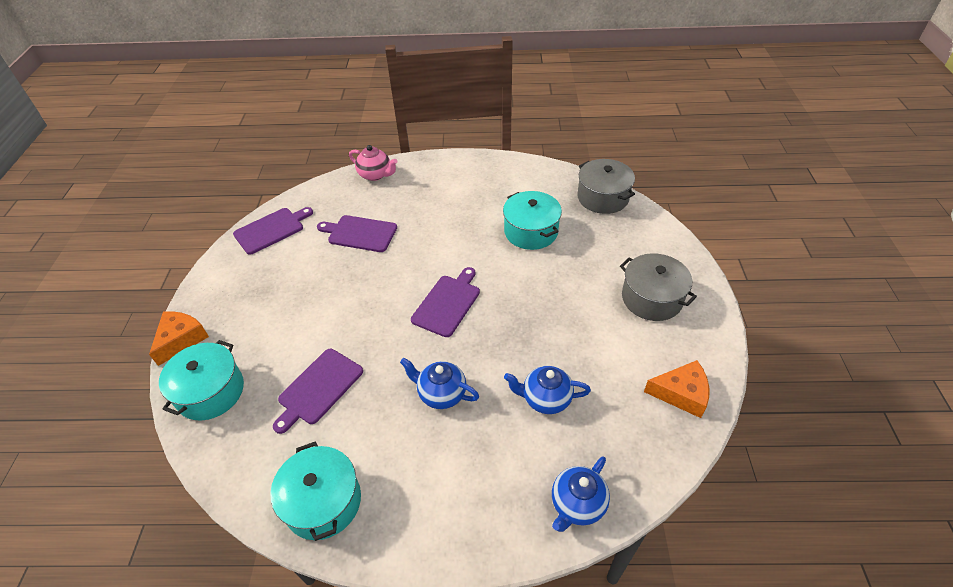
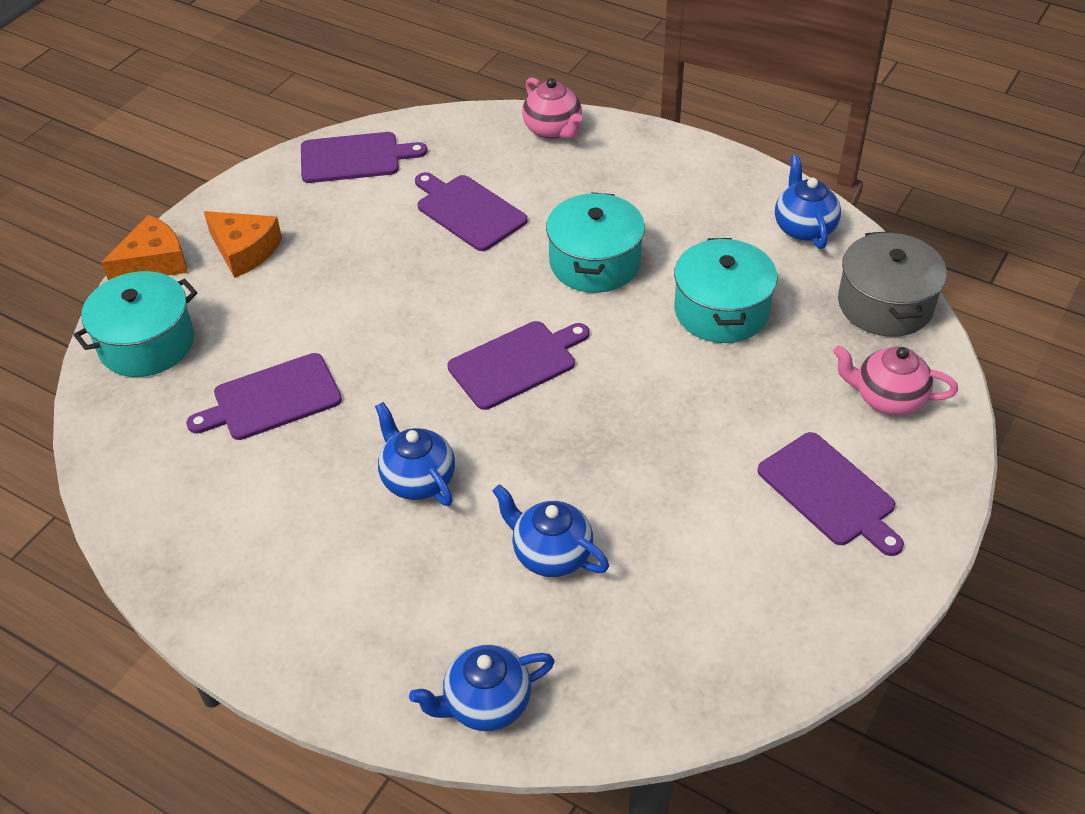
camera: 30 degrees right, 0 degrees up
turquoise pot [270,442,361,541] -> turquoise pot moved to [546,192,645,293]
grey pot [620,253,697,321] -> purple cutting board [757,432,904,556]
orange cheese [644,360,709,418] -> orange cheese moved to [204,211,282,278]
none -> blue teapot [775,155,841,249]
none -> pink teapot [833,345,958,415]

